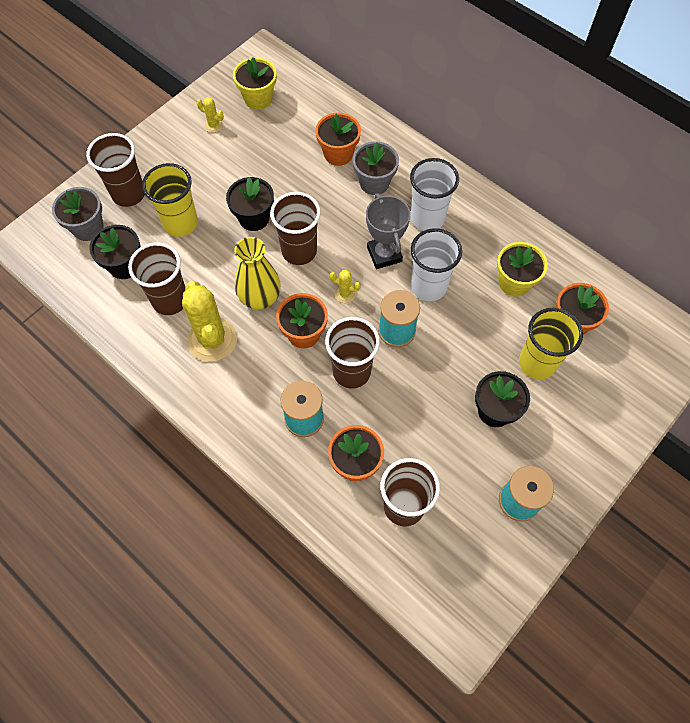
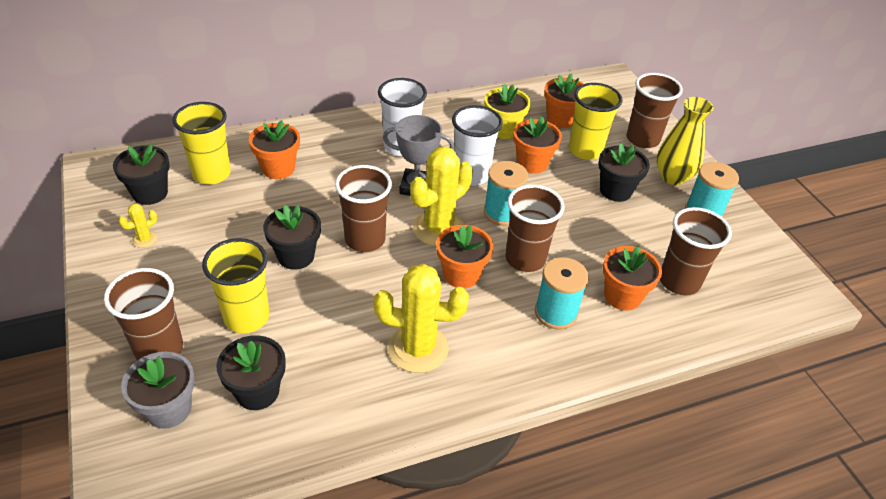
camera: 65 degrees left, 20 degrees down
brown cup [128,242,185,315] -> brown cup moved to [626,73,683,148]
yellow flower pot [233,57,277,110] -> black flower pot [113,144,170,205]
yellow vase [234,237,281,309] -> yellow vase moved to [657,97,714,185]
yellow cactus [330,270,361,303] -> yellow cactus [410,146,473,246], size x2.26
grey flower pot [353,141,399,195] -> none
none -> yellow cup [172,102,231,185]
none -> orange flower pot [513,116,562,174]

